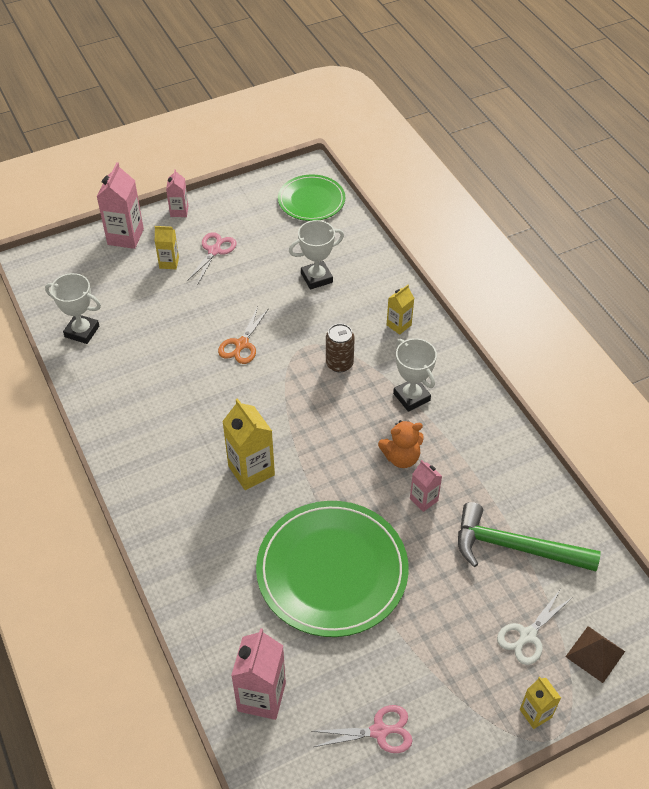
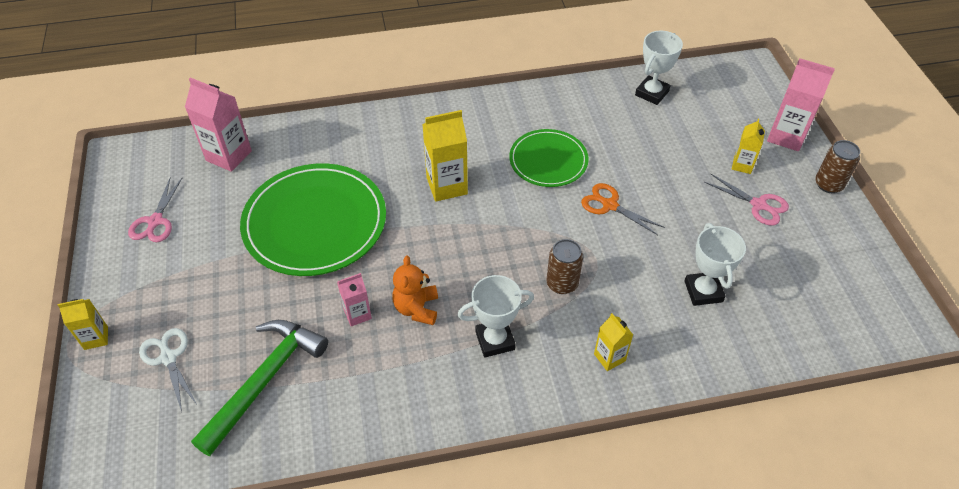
camera: 105 degrees right, 0 degrees up
pink carton [166,169,188,217] -> brown can [815,140,860,193]
green plate [278,174,345,221] -> green plate moved to [509,129,589,187]
brown pyramid [565,626,625,683] -> none

